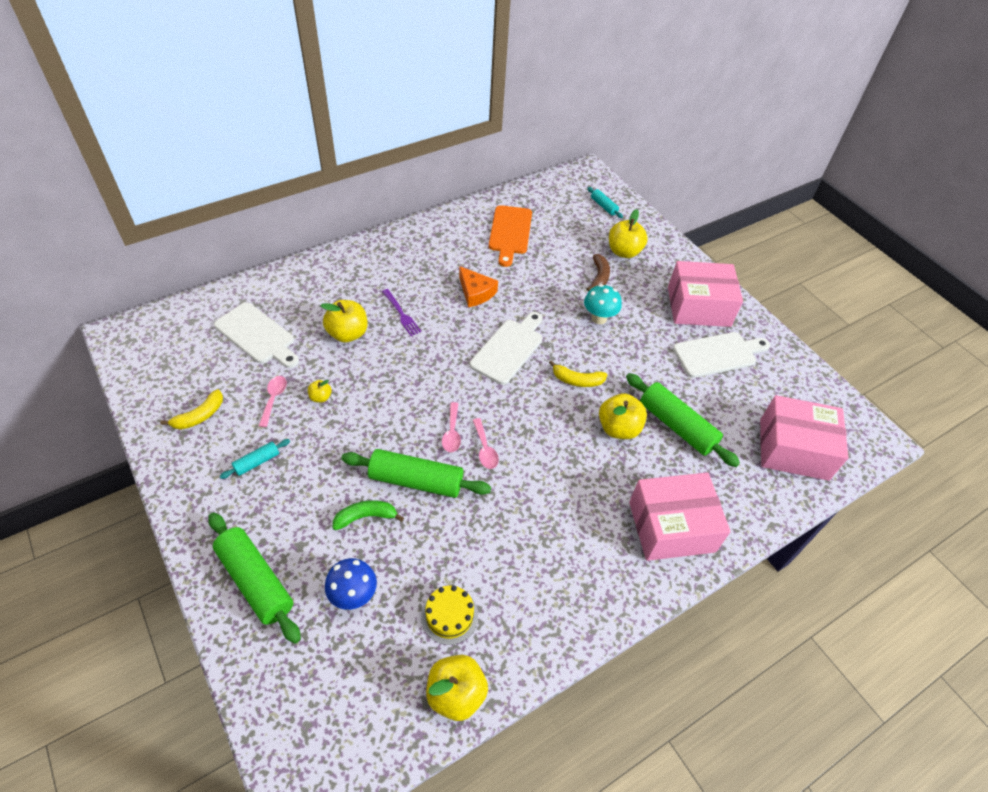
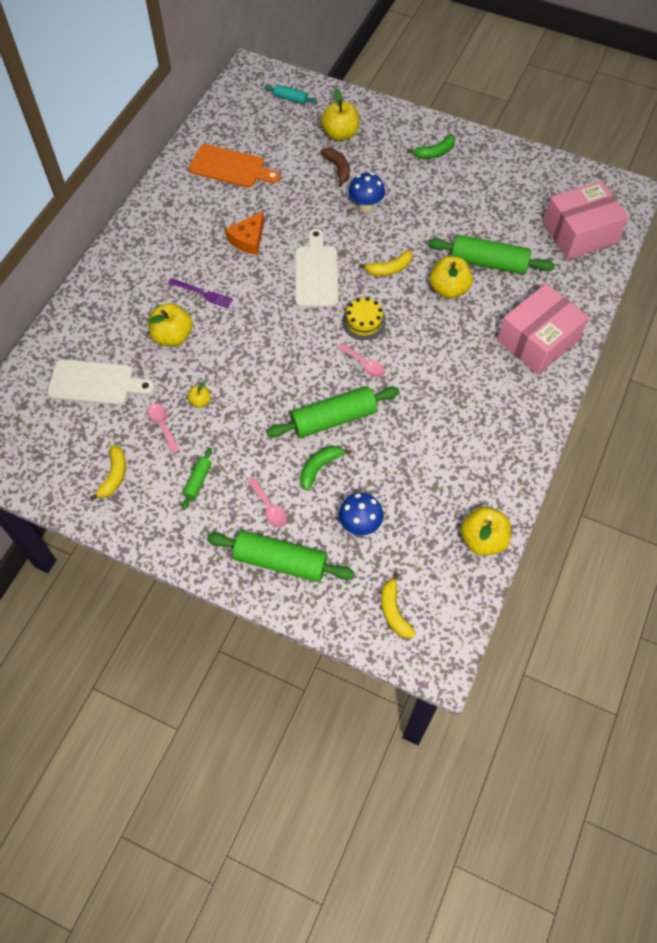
camera: 30 degrees left, 10 degrees up
turquoise rolling pin [220,439,290,479] -> green rolling pin [182,448,212,510]
yellow cake [421,586,478,645] -> yellow cake moved to [342,297,386,340]
pink spoon [442,402,461,452] -> pink spoon moved to [248,478,287,528]
orange cheese [459,266,498,307] -> orange cheese turned 105 degrees clockwise [225,211,264,255]
orange cutting board [489,205,532,267] -> orange cutting board turned 45 degrees counterclockwise [189,144,280,187]
turquoise mushroom [584,284,622,324] -> blue mushroom [349,173,385,212]
pink box [668,261,743,327] -> green banana [407,135,455,159]
white cutting board [673,332,770,378] -> none
none -> yellow banana [381,573,416,638]

